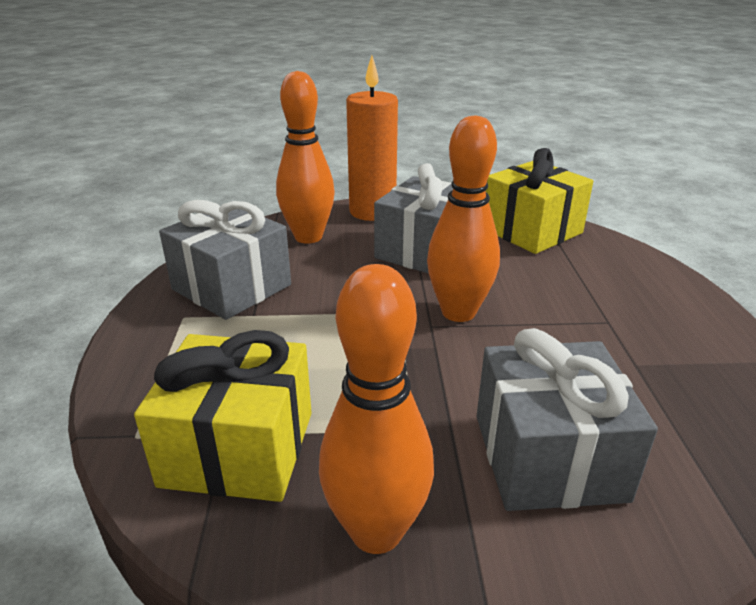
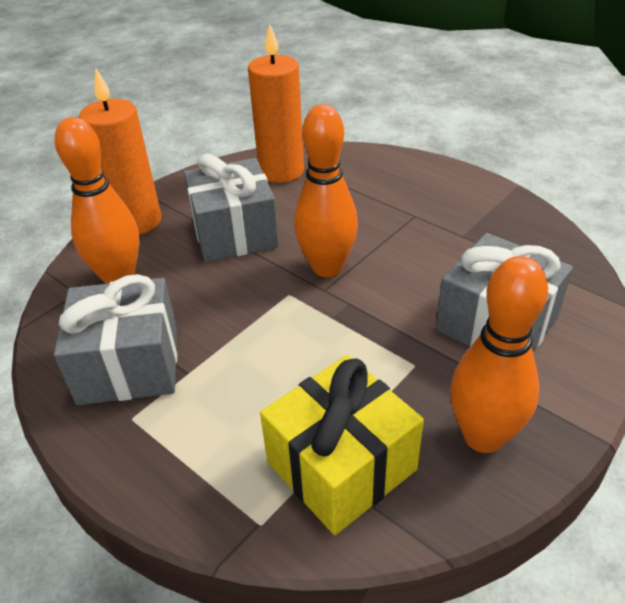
camera: 45 degrees left, 10 degrees up
yellow gift [486,148,593,254] -> orange candle [248,24,304,183]

